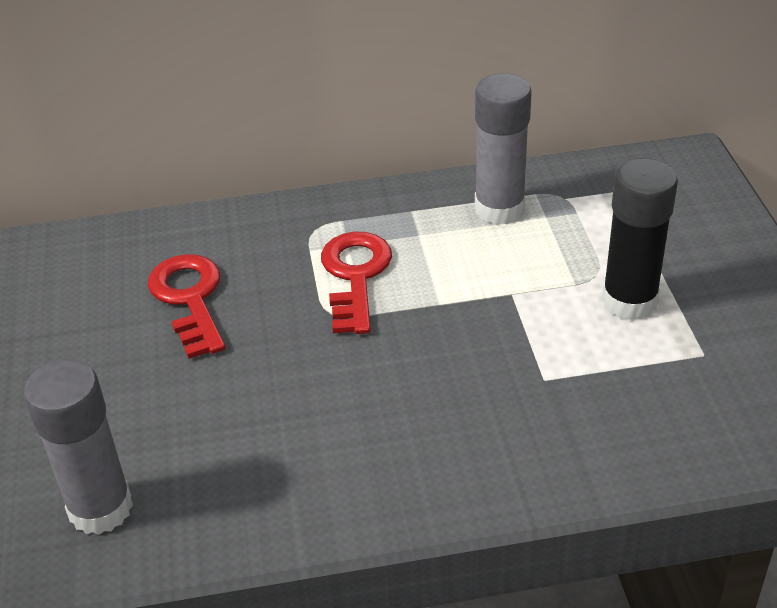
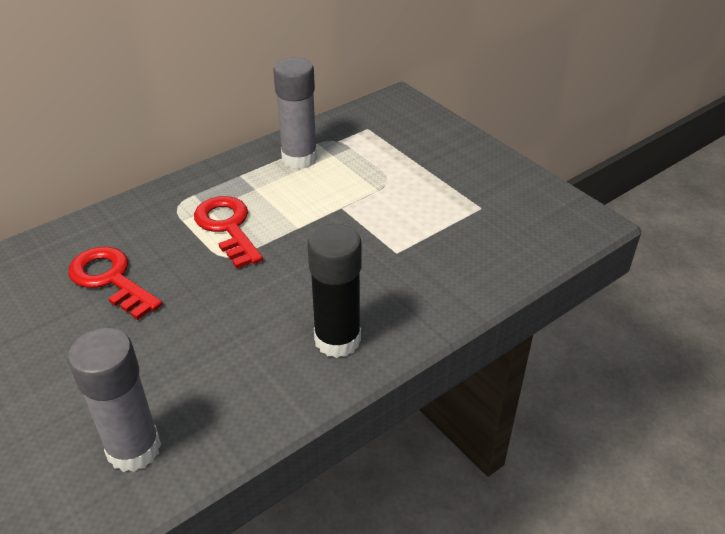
camera: 30 degrees left, 0 degrees up
black glue stick [602,158,678,320] -> black glue stick moved to [307,224,362,358]

